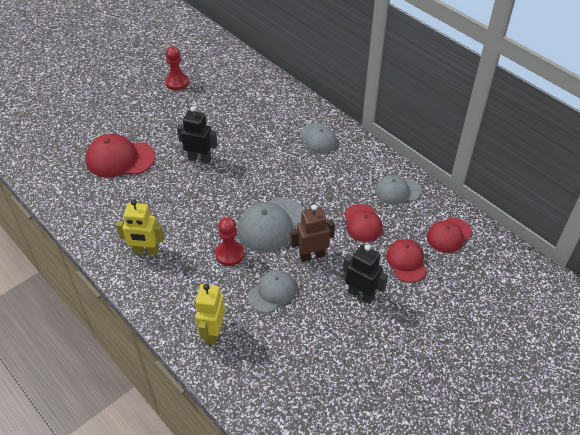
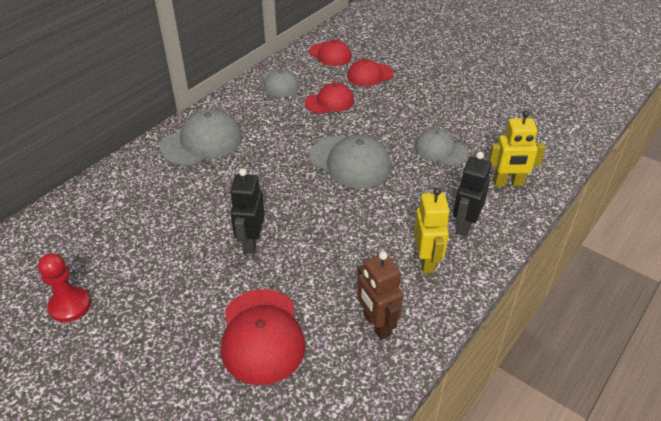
camera: 100 degrees left, 5 degrees down
red pawn [215,217,244,266] -> none
brown robot [290,205,335,262] -> brown robot moved to [357,251,403,340]
grey cap [300,123,337,153] -> grey cap [160,109,243,166], size x1.55
black robot [343,244,388,304] -> black robot moved to [453,152,492,237]

